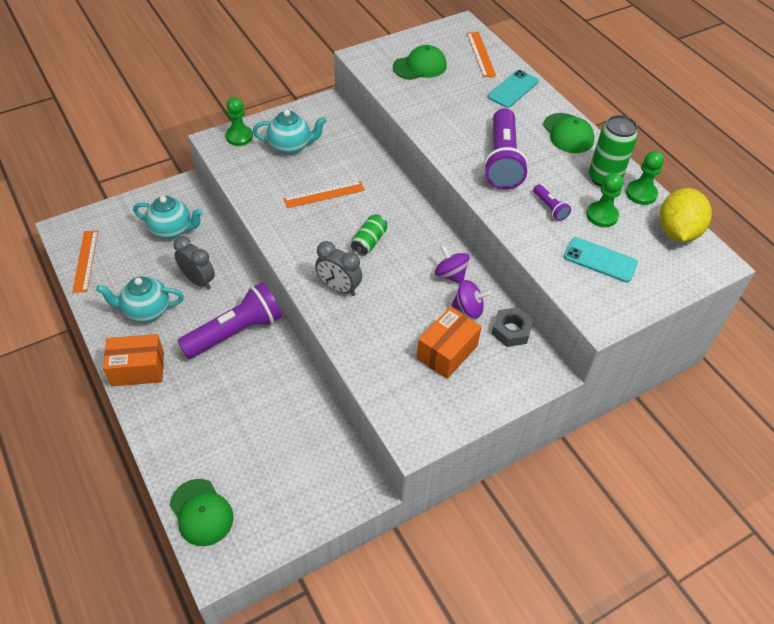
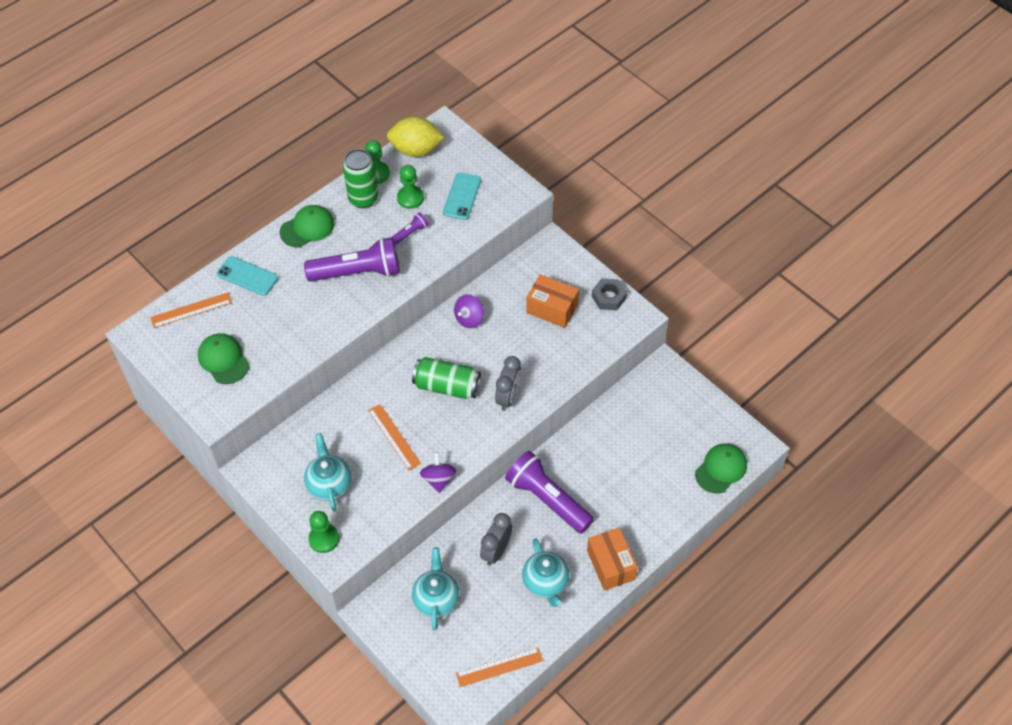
camera: 100 degrees left, 5 degrees up
green can [351,214,387,256] -> green can [412,357,481,399], size x1.56
purple spinning top [452,280,491,318] -> purple spinning top moved to [420,452,456,493]
grey nut [491,307,533,347] -> grey nut moved to [592,278,627,310]

